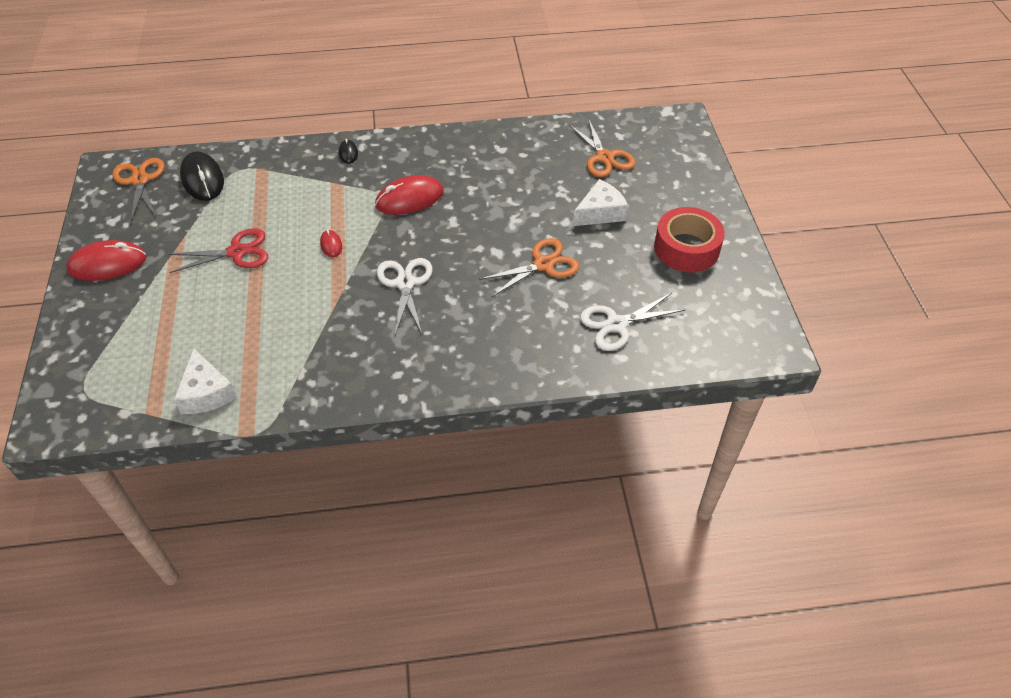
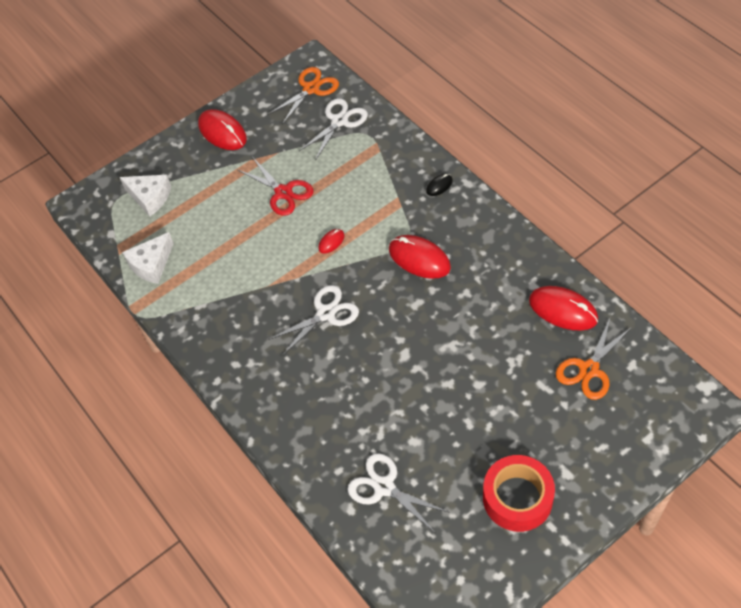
camera: 65 degrees right, 5 degrees up
black mouse [180,152,224,201] -> white scissors [298,98,368,161]
orange scissors [479,238,579,297] -> none
white cheese [573,179,628,226] -> white cheese moved to [120,175,171,217]
none -> red mouse [529,286,598,331]

